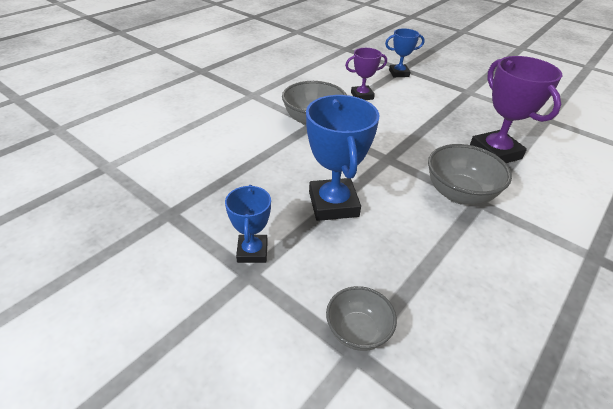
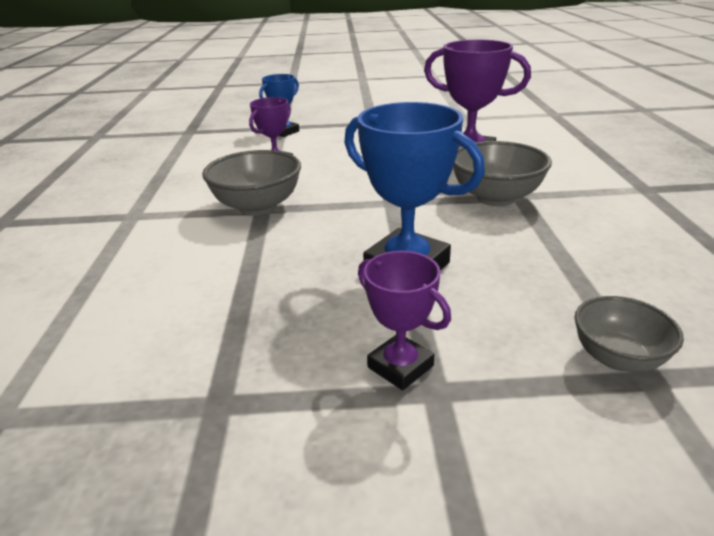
camera: 40 degrees left, 10 degrees down
blue trophy [225,185,271,263] -> purple trophy [358,251,451,390]

